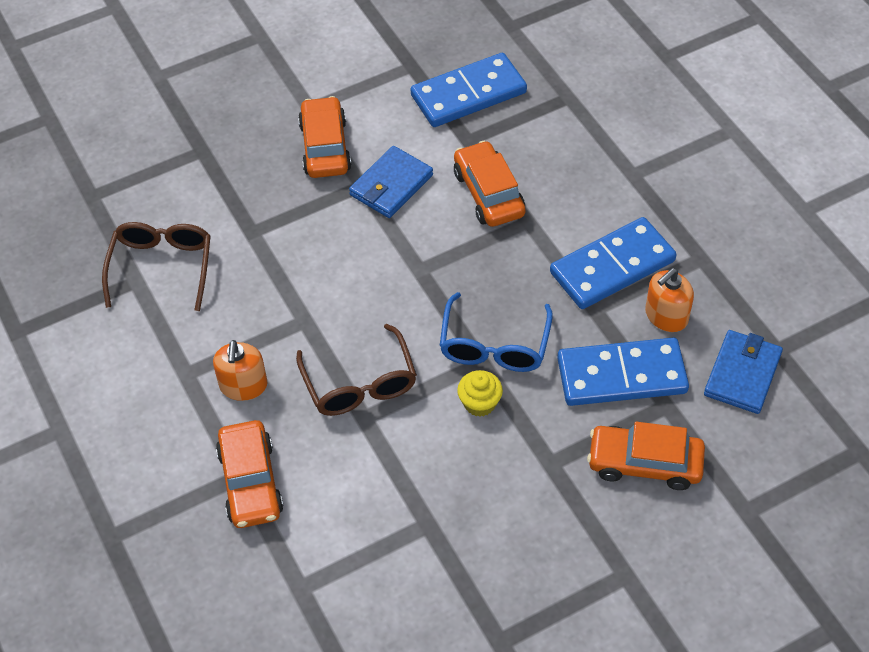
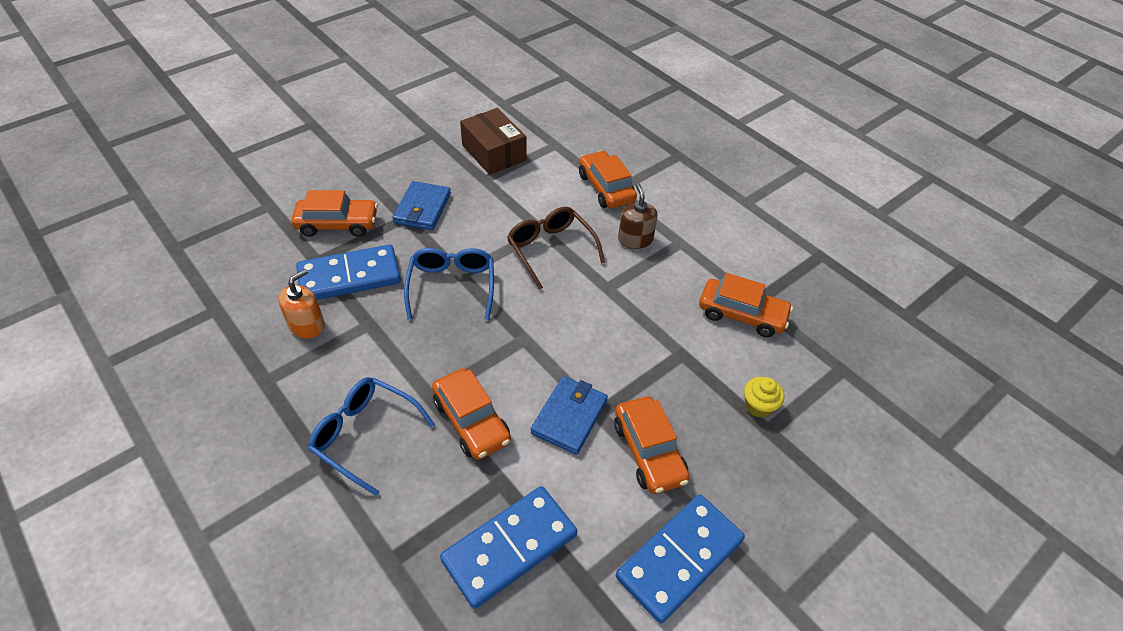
camera: 165 degrees right, 5 degrees down
brown glasses [102,222,211,311] -> orange car [699,273,793,337]
orange soap dispenser [213,340,267,401] -> brown soap dispenser [618,183,658,249]
yellow cupcake [457,370,503,417] -> yellow cupcake moved to [744,377,784,418]
blue domino [550,217,676,309] -> blue domino moved to [616,494,745,624]
blue wallet [704,330,783,414] -> blue wallet moved to [392,181,451,230]
none -> blue glasses [308,377,435,496]
none -> brown box [460,108,526,175]

